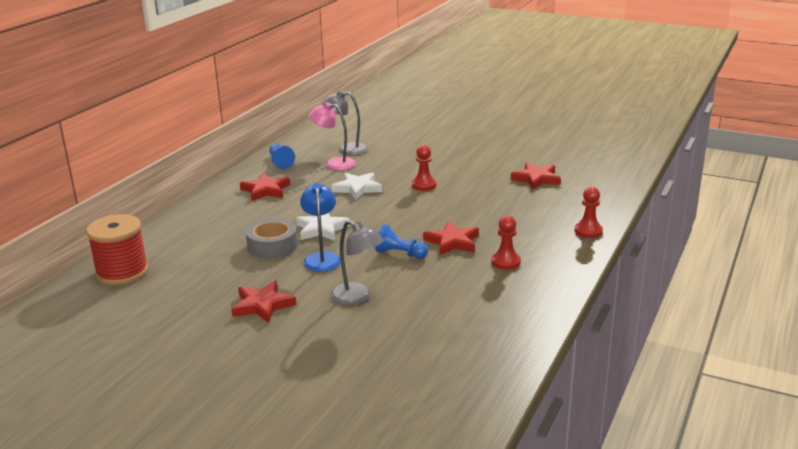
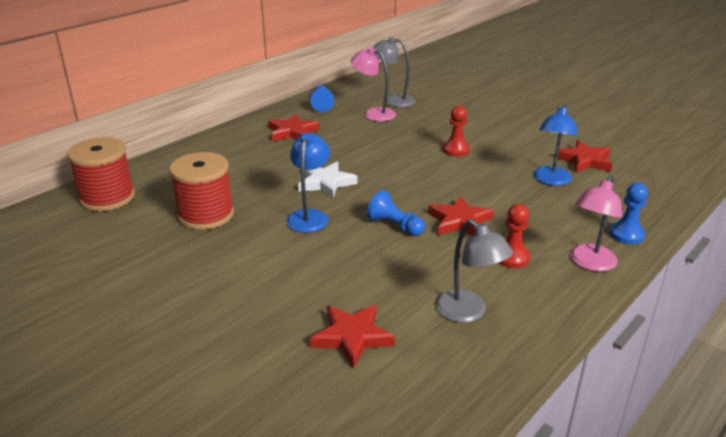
camera: 15 degrees right, 5 degrees up
red star [231,281,296,323] -> red star moved to [310,305,395,369]
grey tape [246,218,298,259] -> none
grey lamp [331,220,384,305] -> grey lamp moved to [435,219,513,323]
white star [332,172,382,200] -> none
red pawn [575,187,603,238] -> blue pawn [610,183,648,244]
none -> red spool [169,152,234,230]
none -> blue lamp [533,104,578,186]
none -> pink lamp [570,176,622,272]

